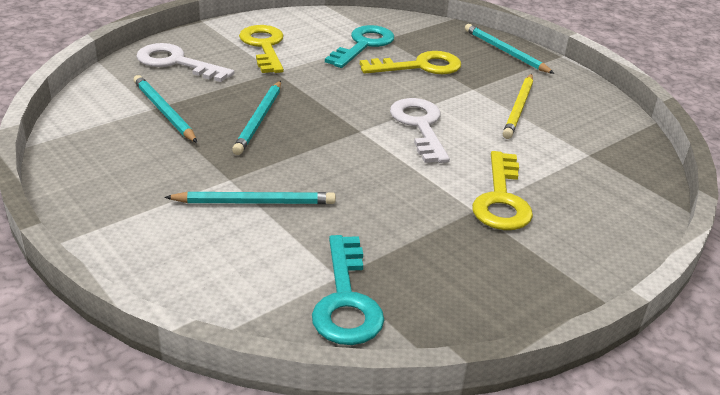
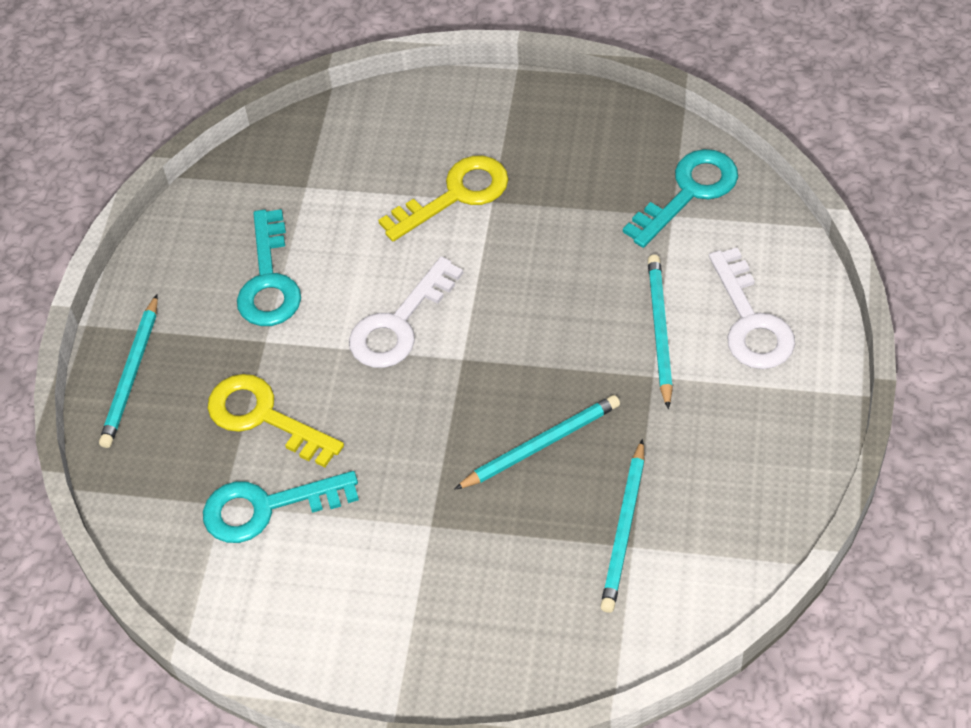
camera: 125 degrees left, 20 degrees up
white key [136,43,234,82] -> white key moved to [709,248,795,369]
turquoise pencil [164,192,336,204] -> turquoise pencil turned 45 degrees clockwise [648,255,673,409]
yellow key [239,25,284,73] -> none
yellow pencil [503,74,533,139] -> turquoise key [237,209,301,326]

